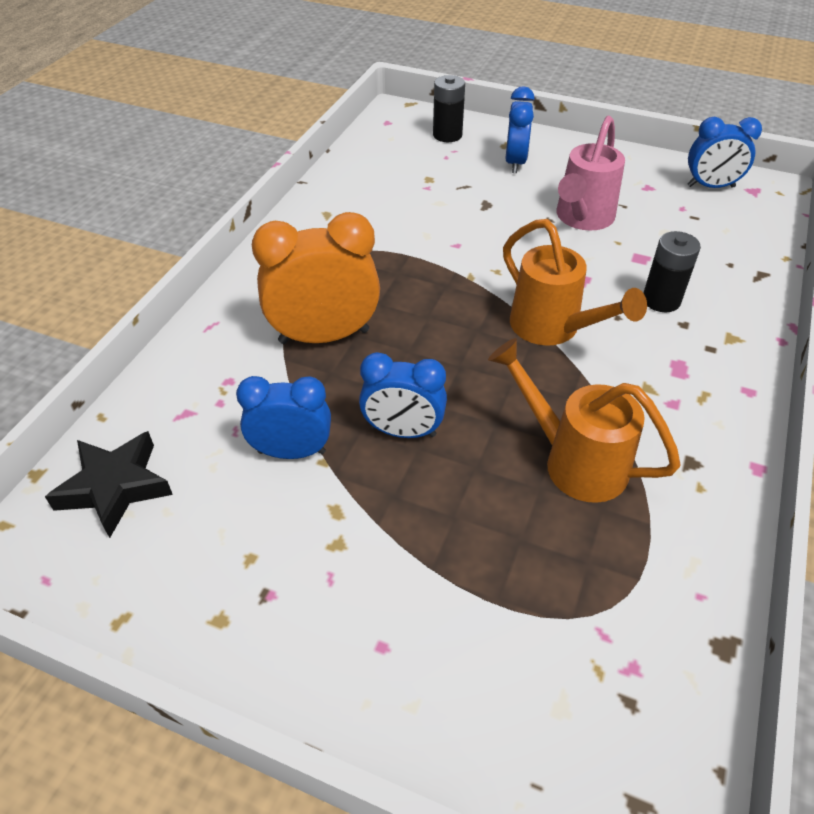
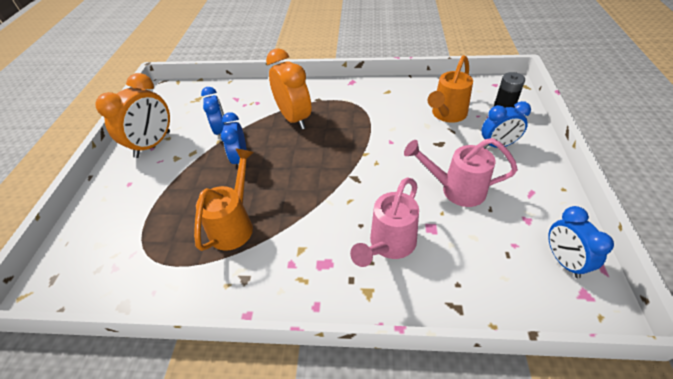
camera: 75 degrees right, 0 degrees up
black star [45,431,173,538] -> none
orange watering can [503,219,647,346] -> orange watering can moved to [428,55,473,123]
black battery [644,231,701,312] -> pink watering can [350,177,419,267]
none -> orange clock [95,73,170,158]

